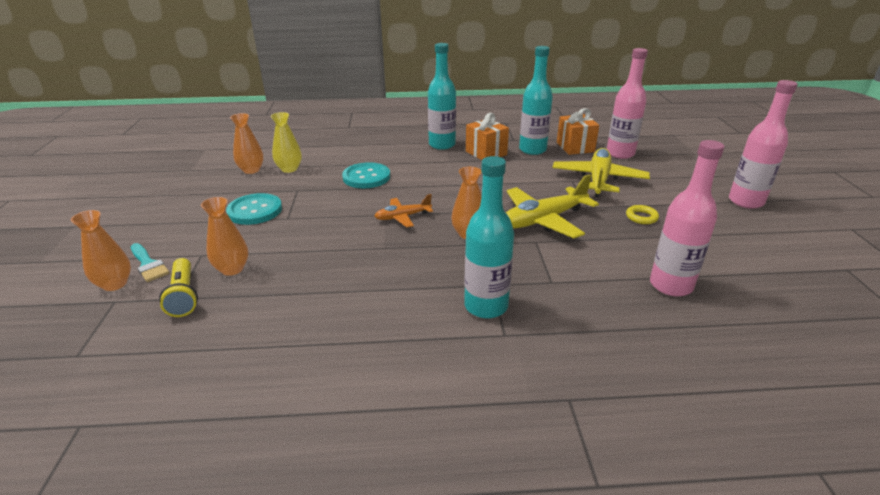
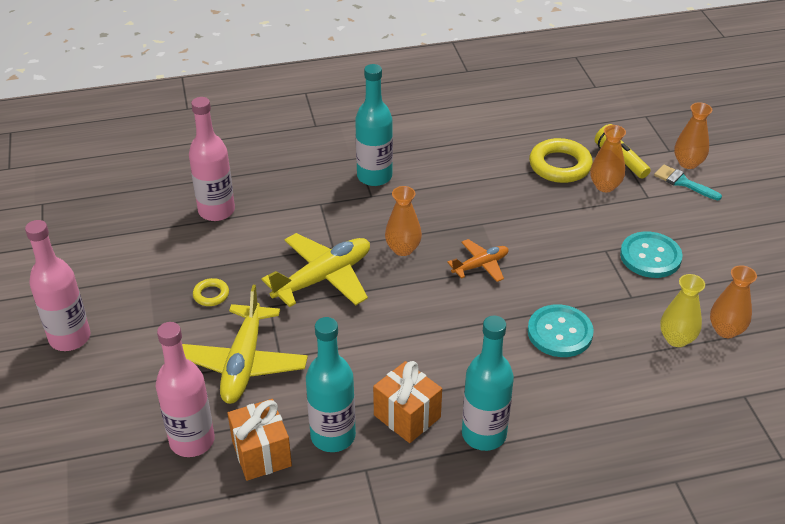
camera: 170 degrees right, 10 degrees up
none -> yellow ring [529,138,593,183]

